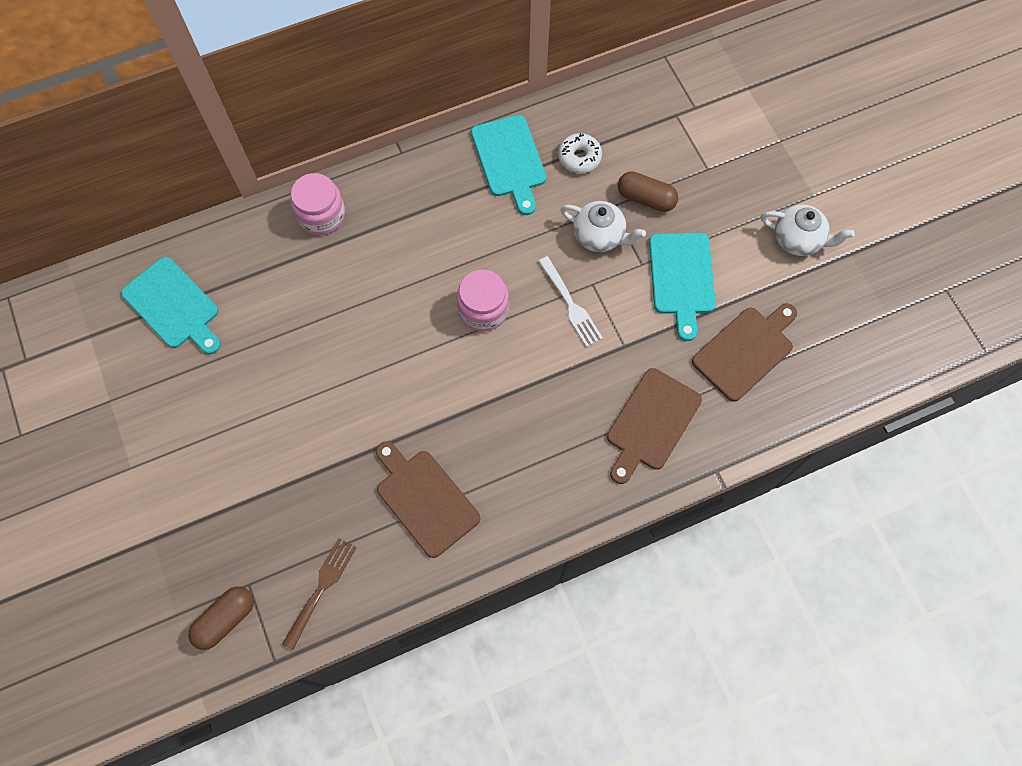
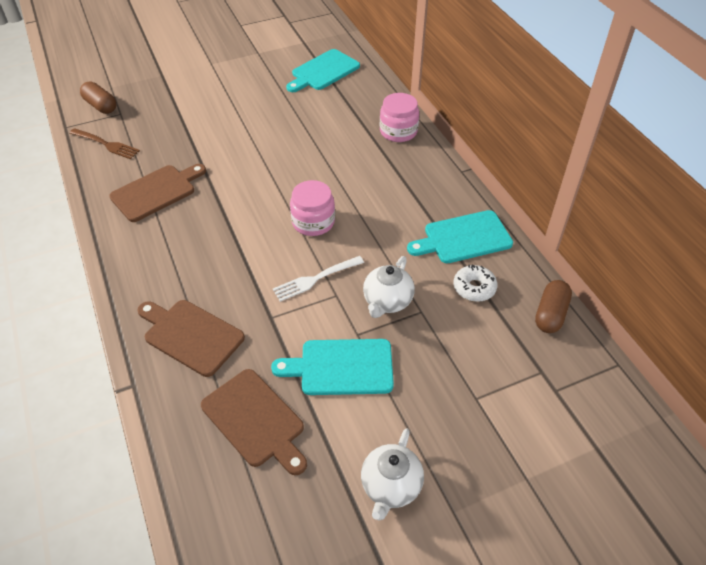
camera: 90 degrees right, 20 degrees down
brown capsule [618,171,678,212] -> brown capsule moved to [535,280,572,333]

